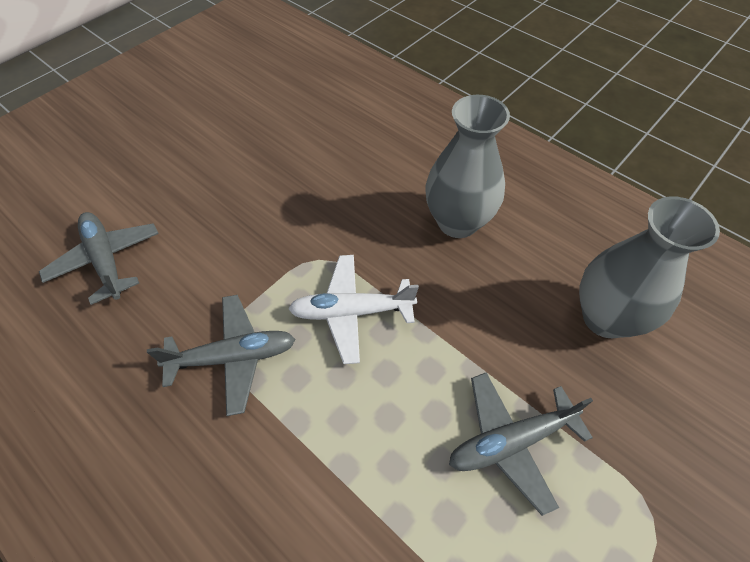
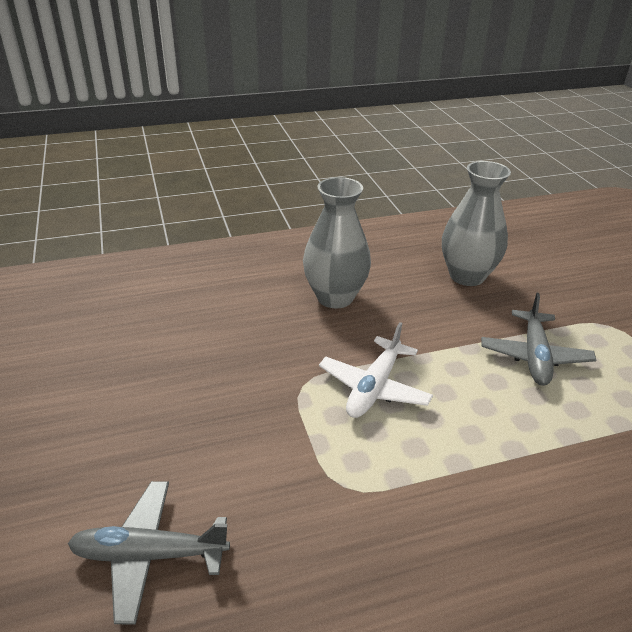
camera: 60 degrees left, 20 degrees down
grey plane [147,295,295,416] -> none

